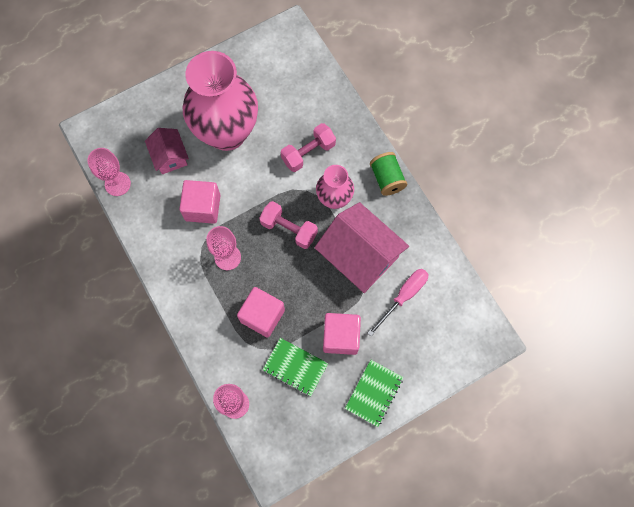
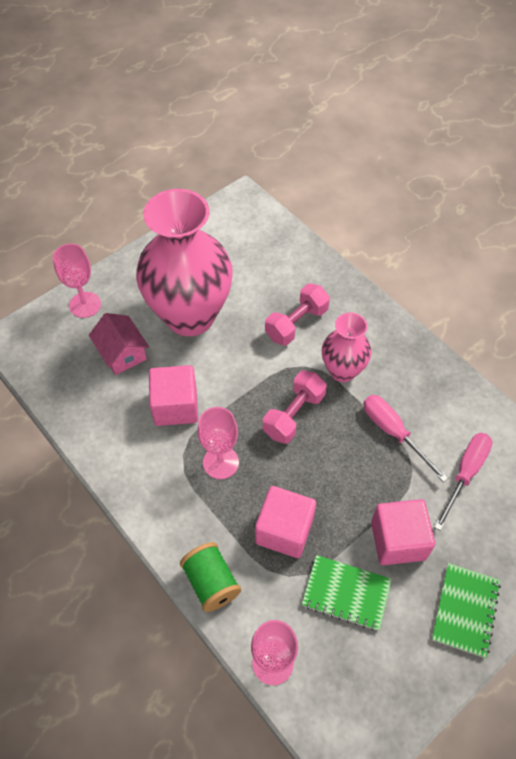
camera: 10 degrees left, 15 degrees down
pink goblet [87,148,131,196] -> pink goblet moved to [53,244,101,318]
pink dumbbell [259,201,318,249] -> pink dumbbell turned 75 degrees counterclockwise [263,370,327,444]
pink house [314,202,409,293] -> pink screwdriver [363,395,448,482]
green spool [370,152,407,196] -> green spool moved to [180,542,241,612]

